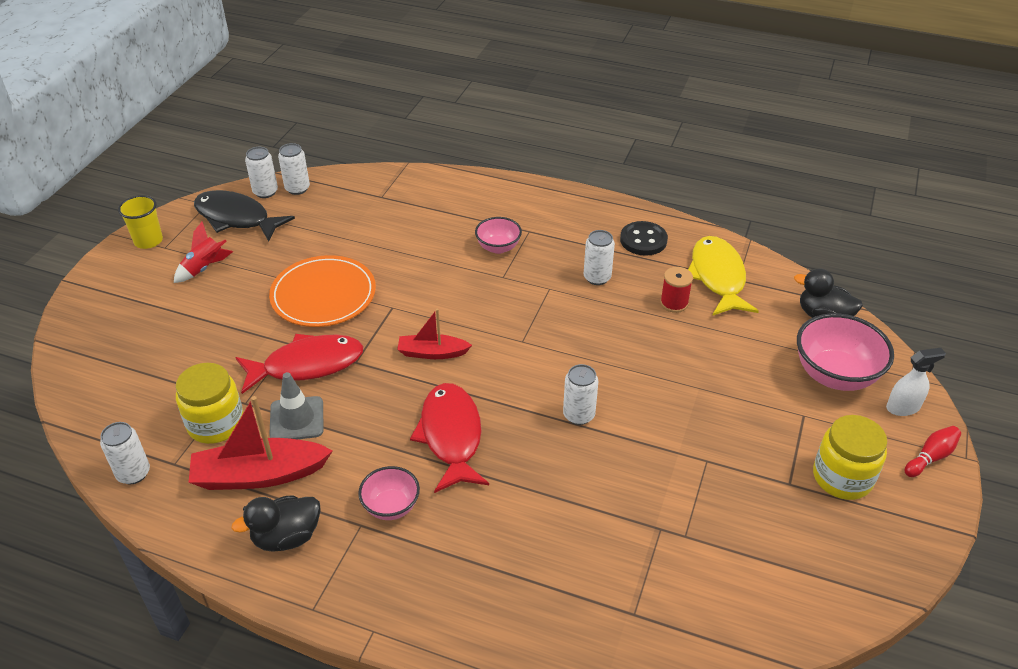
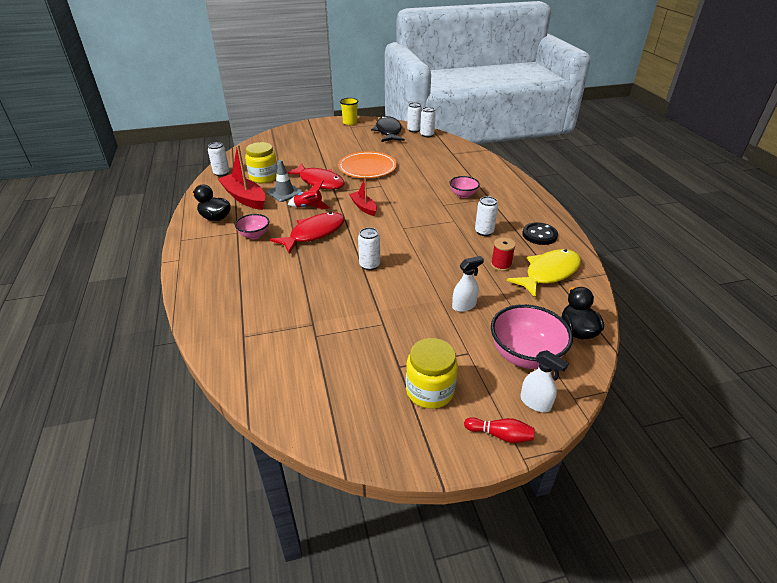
camera: 55 degrees right, 5 degrees down
red rocket [174,221,233,283] -> red rocket moved to [288,180,330,209]
none -> white spray bottle [452,256,484,312]

